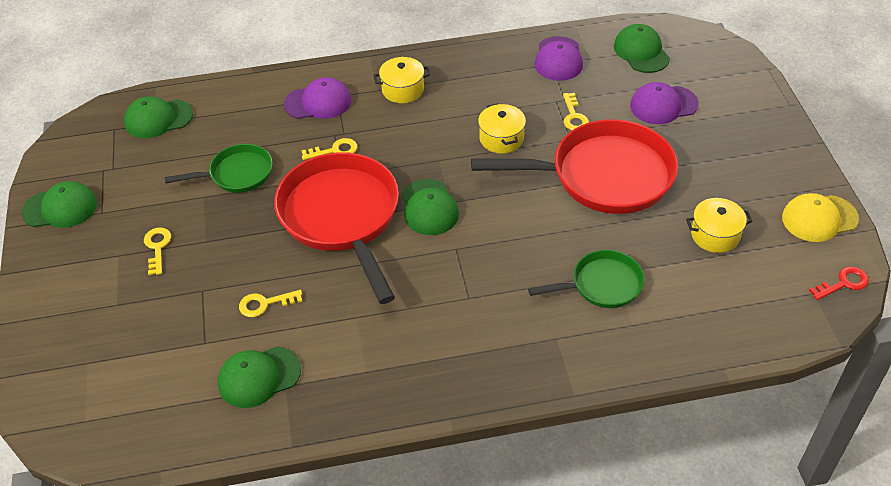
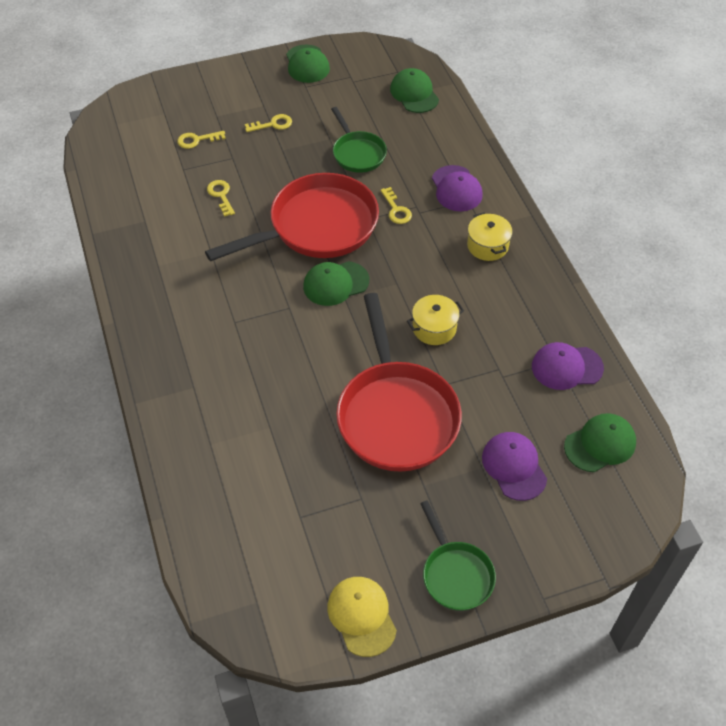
camera: 80 degrees right, 5 degrees up
green cap [217,346,301,408] -> none
green pan [528,250,645,308] -> green pan moved to [420,500,496,611]
yellow key [563,93,589,130] -> yellow key moved to [177,131,226,149]
yellow pot [686,198,753,253] -> none
red key [809,267,869,300] -> none

